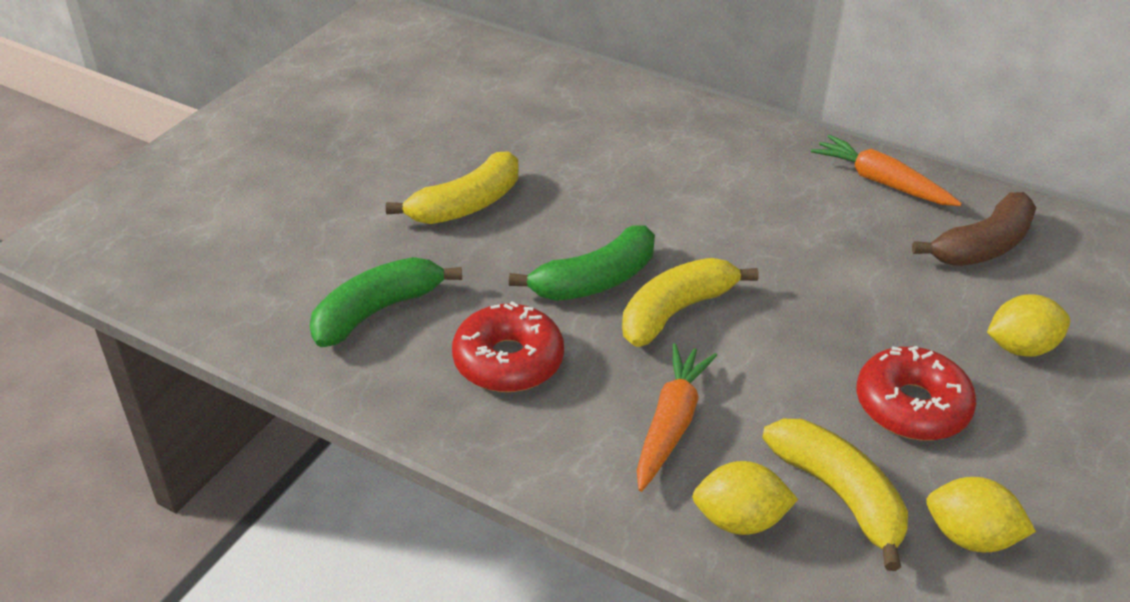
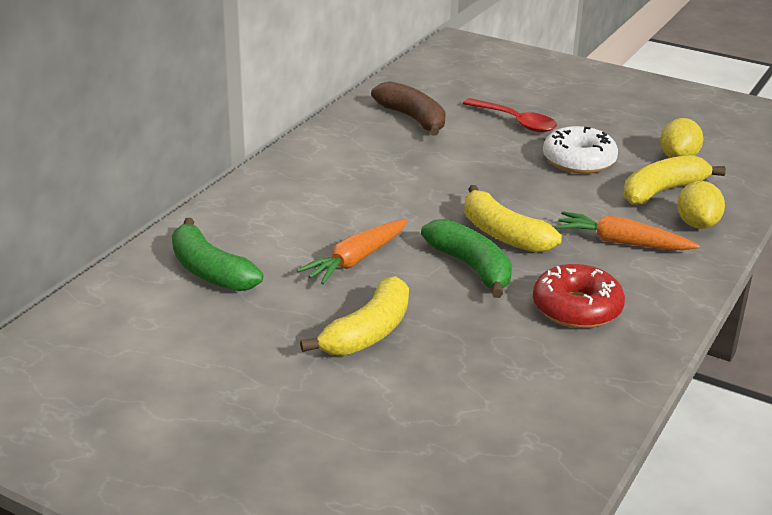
camera: 90 degrees left, 10 degrees down
green banana [310,257,462,347] -> green banana moved to [172,218,263,291]
yellow banana [386,151,518,224] -> yellow banana turned 75 degrees clockwise [300,276,409,356]
orange carrot [811,135,962,206] -> orange carrot moved to [297,219,407,284]
red donut [857,346,976,441] -> white donut [543,126,618,174]
yellow lemon [987,294,1070,357] -> red spoon [463,98,557,132]

